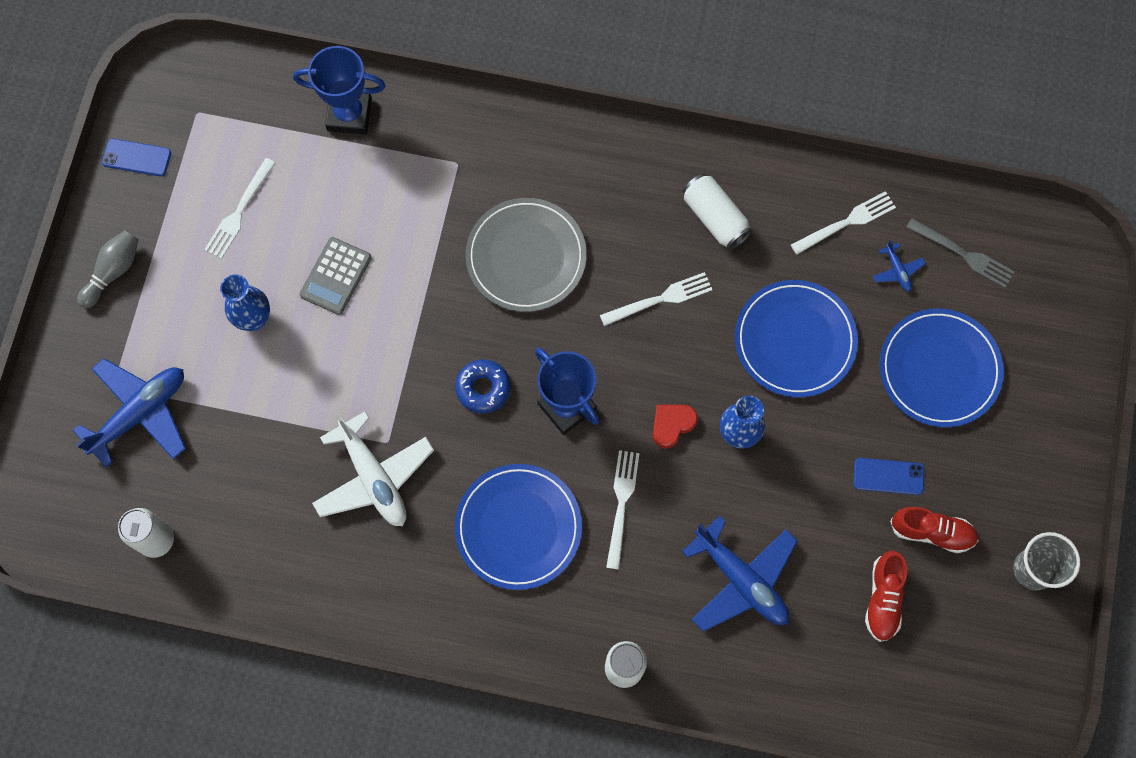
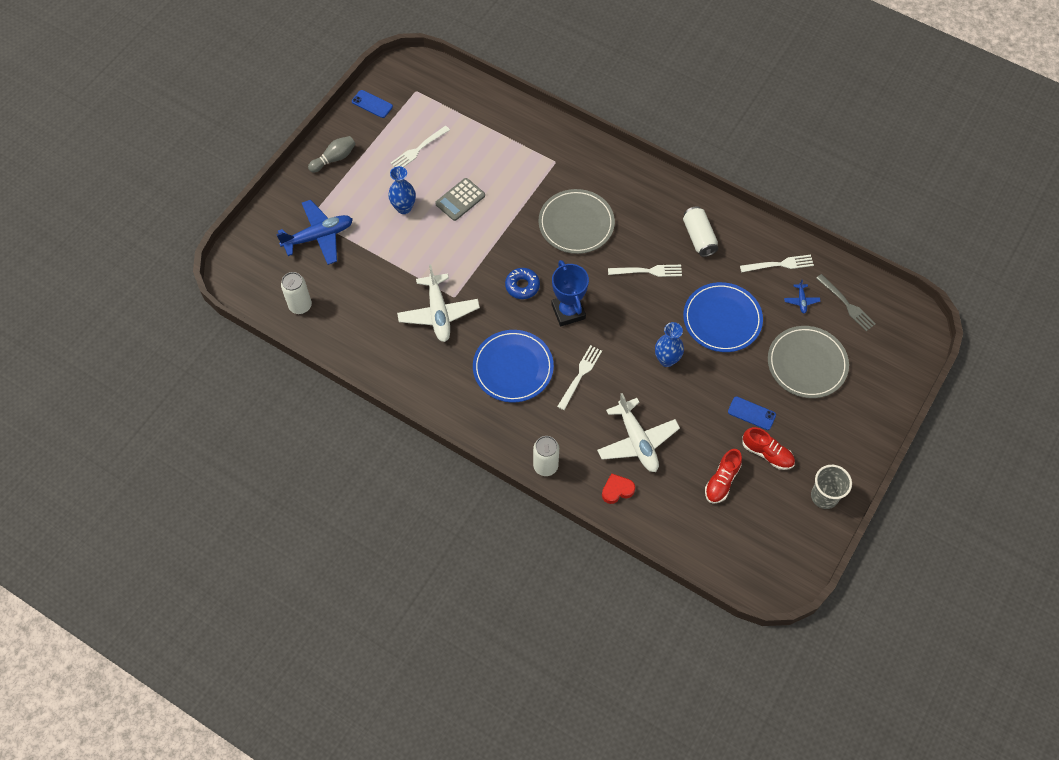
camera: 20 degrees right, 10 degrees down
blue trophy [293,46,386,135] -> none
red heart [653,405,698,449] -> red heart moved to [602,473,635,504]
blue plane [682,516,798,632] -> white plane [597,393,680,472]
blue plate [879,308,1004,427] -> grey plate [768,326,849,398]

